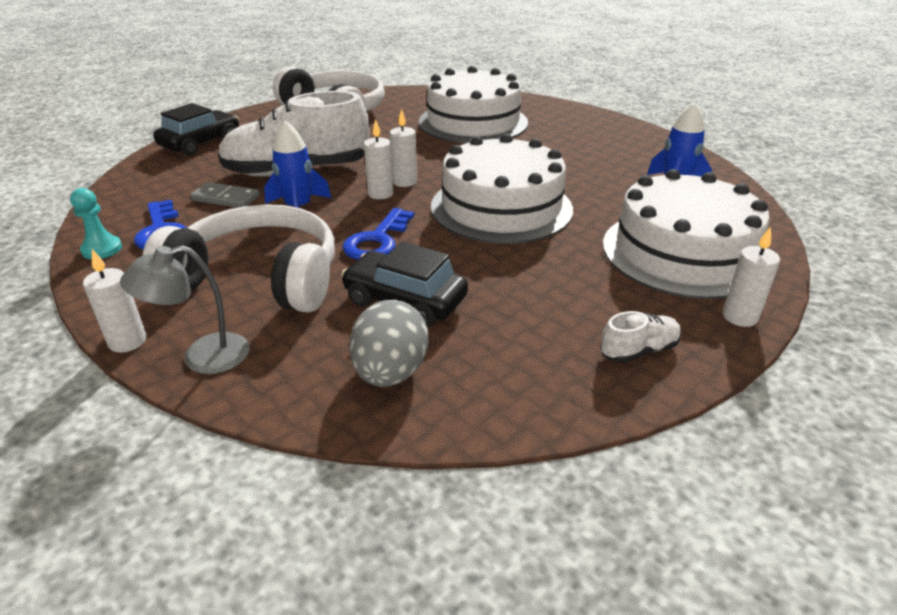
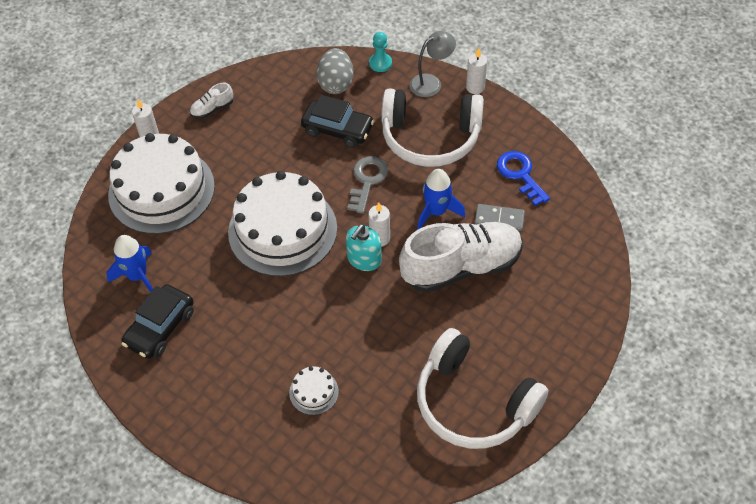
camera: 175 degrees right, 20 degrees up
turquoise pawn [70,188,122,259] -> turquoise pawn moved to [369,32,392,72]
black car [153,103,239,156] -> black car moved to [121,284,194,359]
blue key [342,208,414,260] -> grey key [347,156,389,214]
white candle [390,109,417,187] -> turquoise soap dispenser [346,224,382,271]
white cake [419,66,528,143] -> white cake [289,366,339,415], size x0.41

